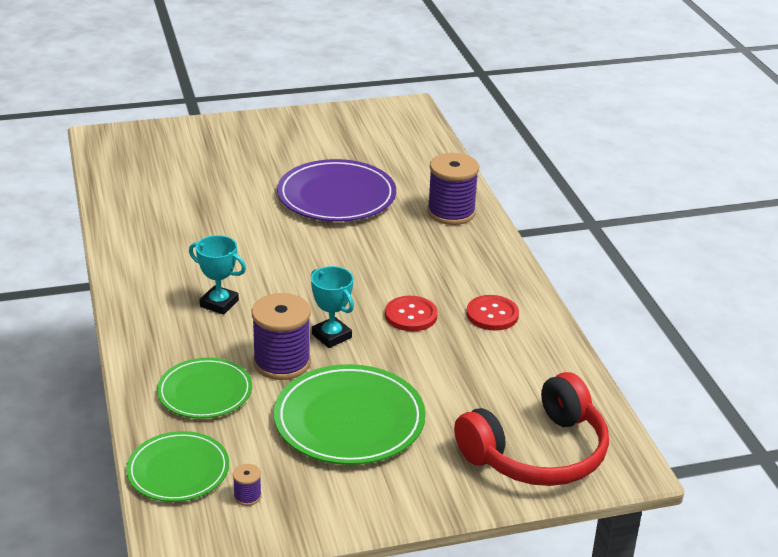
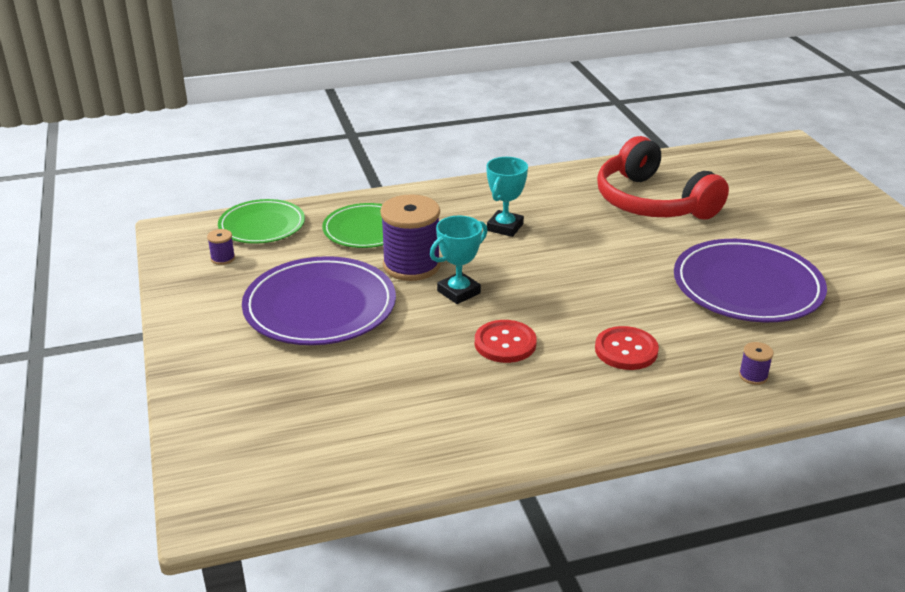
camera: 90 degrees right, 0 degrees up
green plate [274,364,426,465] -> purple plate [242,256,396,345]
purple spool [427,153,479,225] -> purple spool [739,342,774,385], size x0.42
red headphones [454,372,609,486] -> red headphones moved to [597,136,729,219]
red button [467,295,519,331] -> red button moved to [595,326,659,370]

